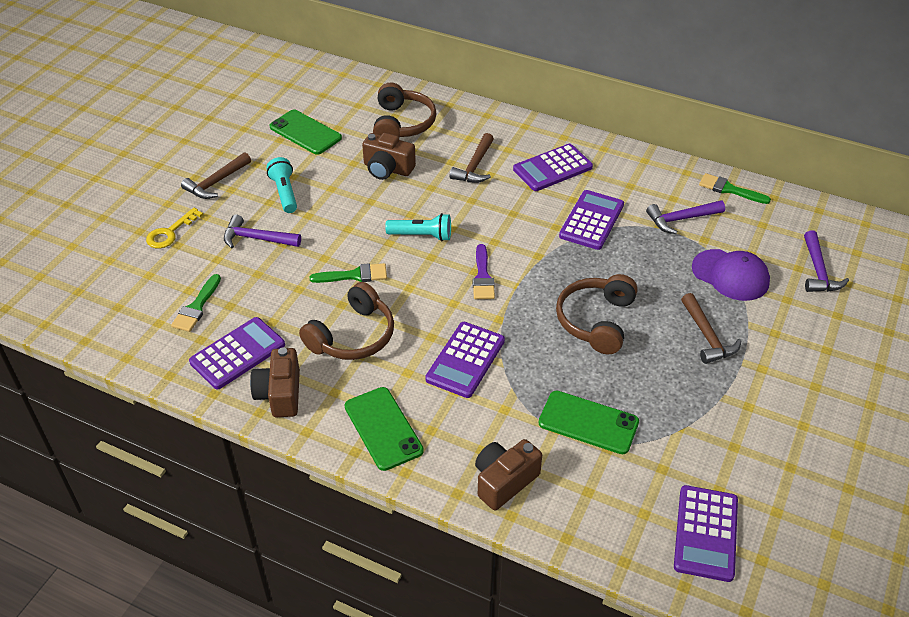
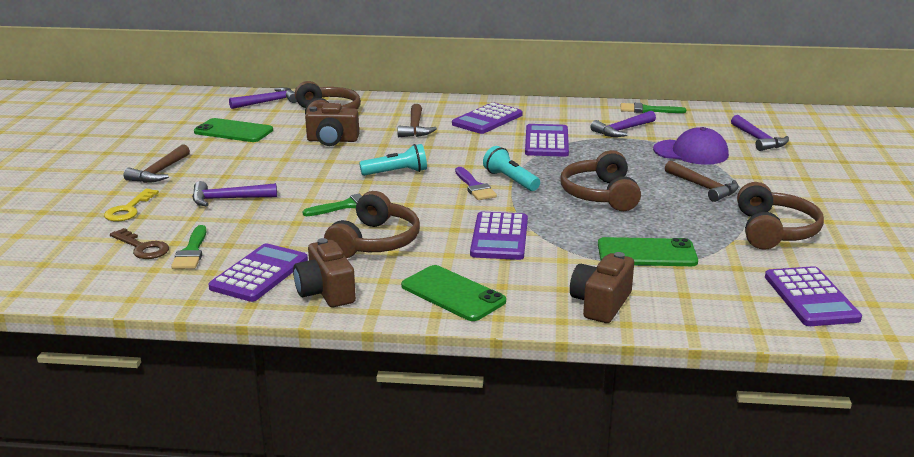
camera: 20 degrees left, 20 degrees down
turquoise flashlight [266,157,297,213] -> turquoise flashlight moved to [483,146,540,191]
none -> brown key [110,228,169,259]
none -> purple hammer [229,87,297,109]
none -> brown headphones [737,182,824,250]

